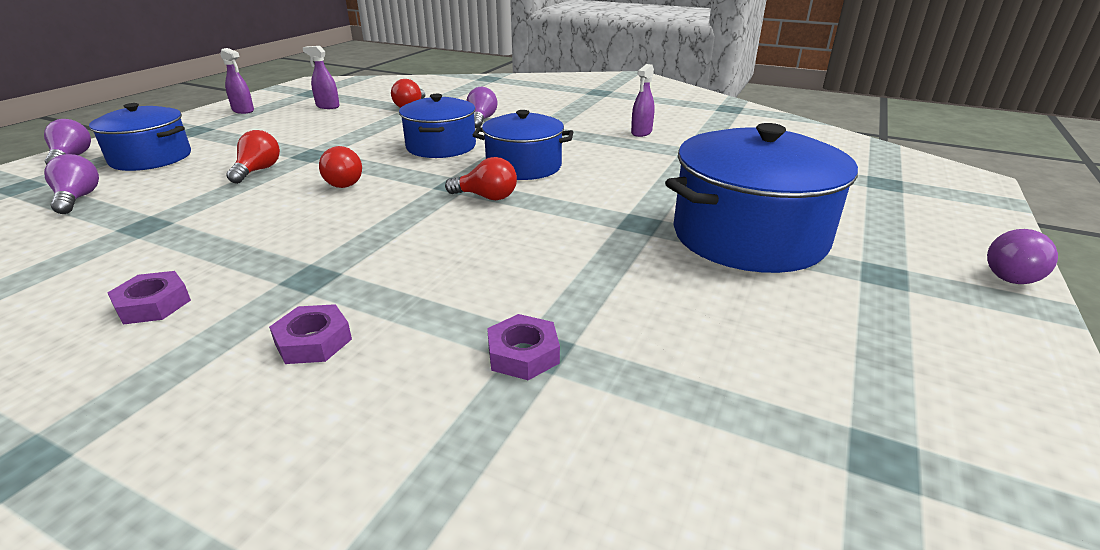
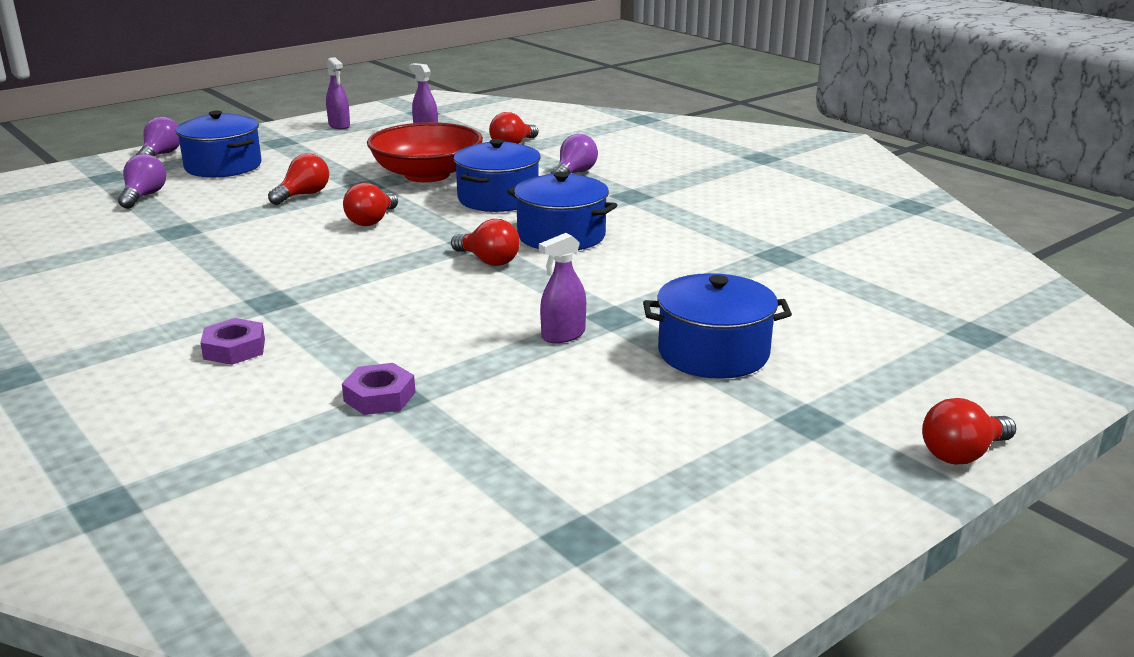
camera: 25 degrees right, 5 degrees down
purple nut [108,271,191,325] -> none
purple spray bottle [631,64,655,137] -> purple spray bottle moved to [539,233,586,343]
blue pot [665,123,858,273] -> blue pot [643,273,792,379], size x0.63
purple light bulb [987,229,1058,284] -> red light bulb [922,398,1016,464]
none -> red bowl [367,122,483,182]

